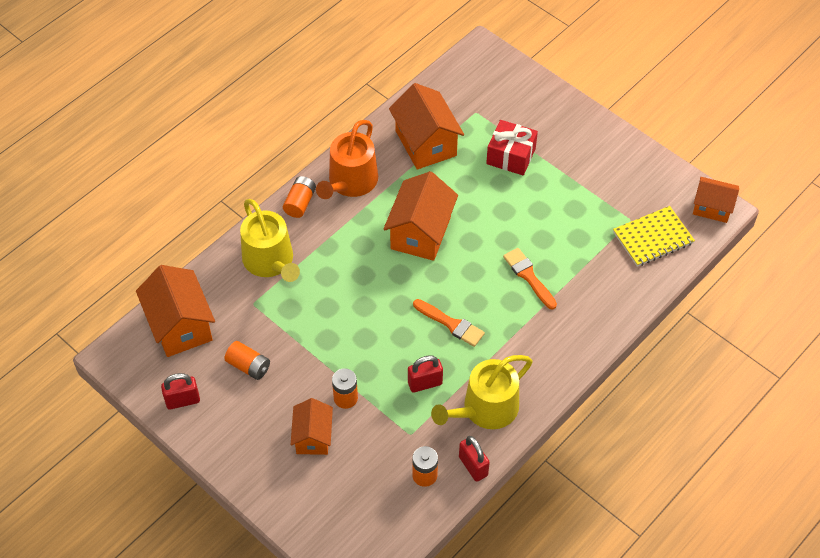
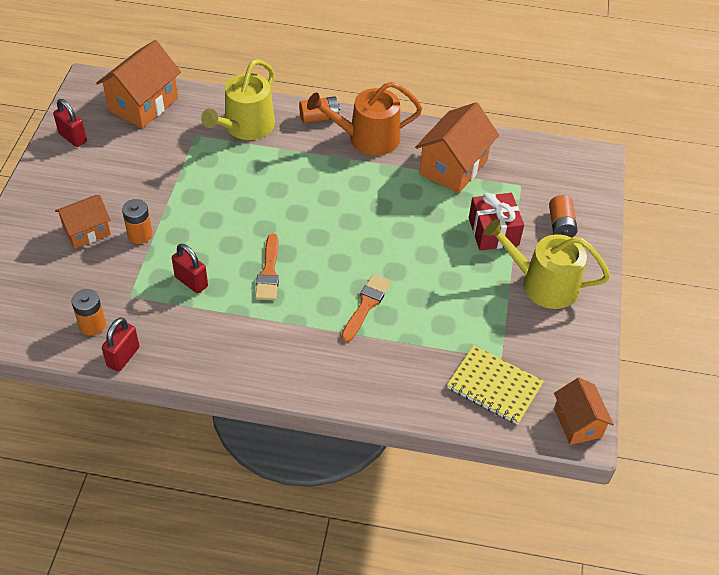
camera: 55 degrees right, 5 degrees down
orange battery [225,341,270,380] -> orange battery moved to [549,195,578,238]
orange house [383,171,458,261] -> none
yellow watering can [431,355,533,429] -> yellow watering can moved to [484,219,610,309]

